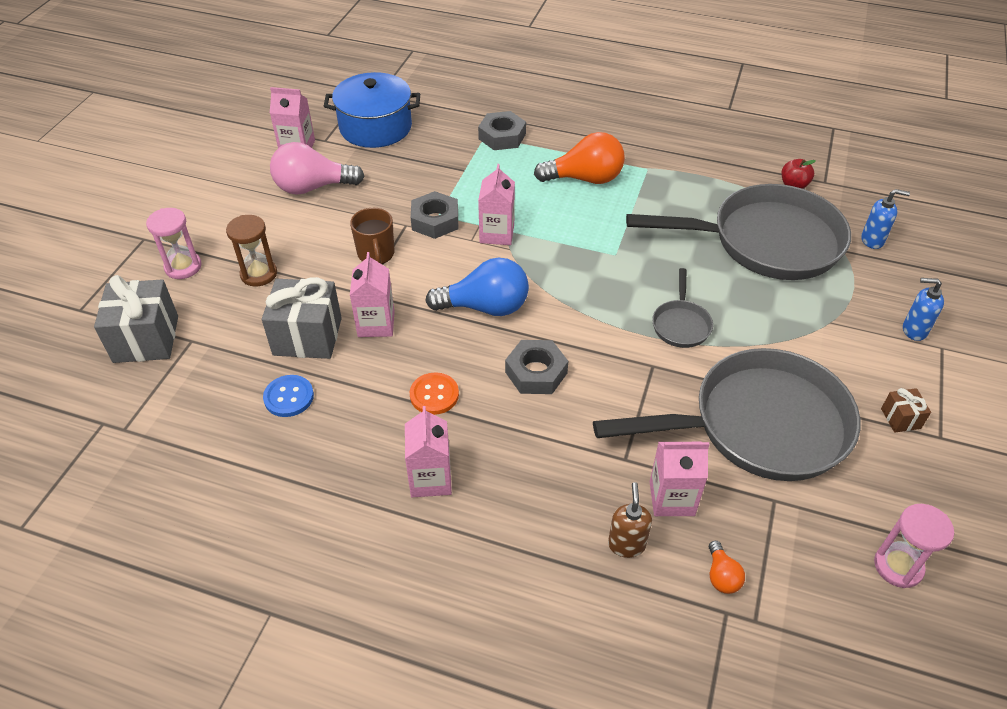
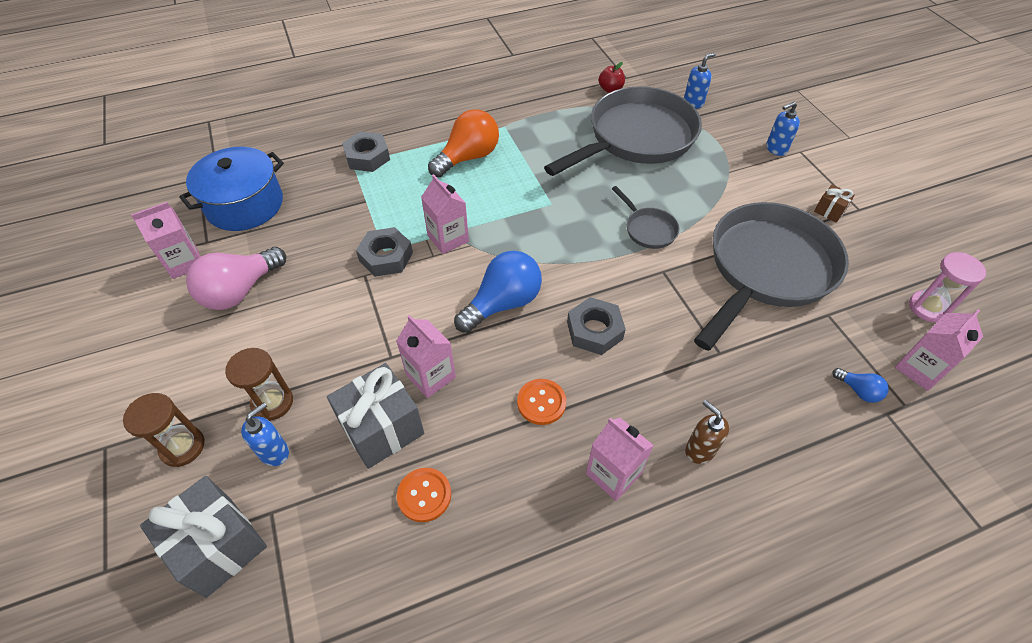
camera: 40 degrees left, 5 degrees up
pink hourglass [146,208,201,279] -> brown hourglass [123,393,205,467]
blue button [263,375,314,417] -> orange button [397,468,451,522]
brown mug [350,208,395,264] -> none
brown soap dispenser [608,482,652,558] -> brown soap dispenser moved to [685,400,729,464]
pink carton [650,442,710,516] -> pink carton moved to [895,309,983,391]
orange light bulb [709,541,745,594] -> blue light bulb [832,368,889,403]
none -> blue soap dispenser [241,403,289,466]

